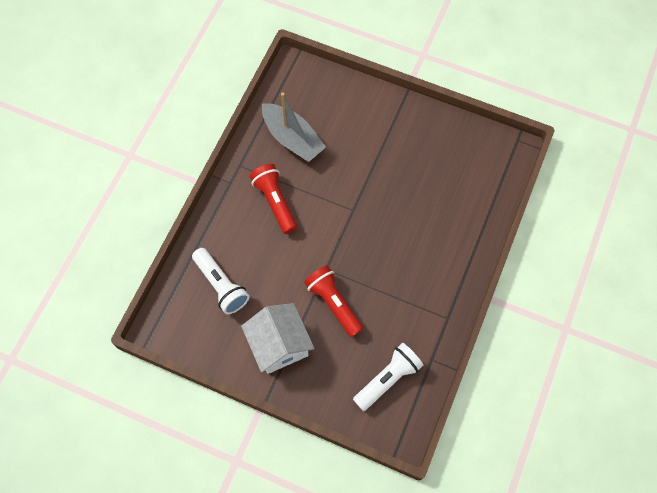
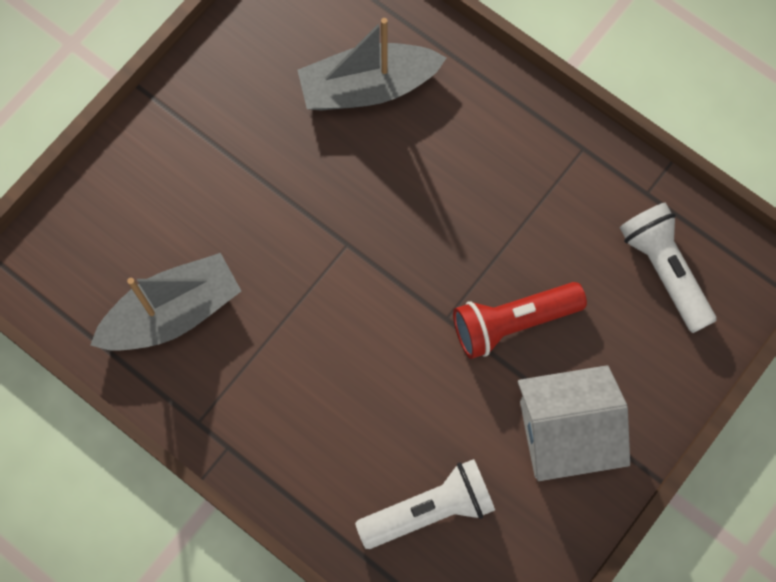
camera: 75 degrees left, 5 degrees up
red flashlight [249,164,297,234] -> none
none -> grey boat [297,18,447,111]

